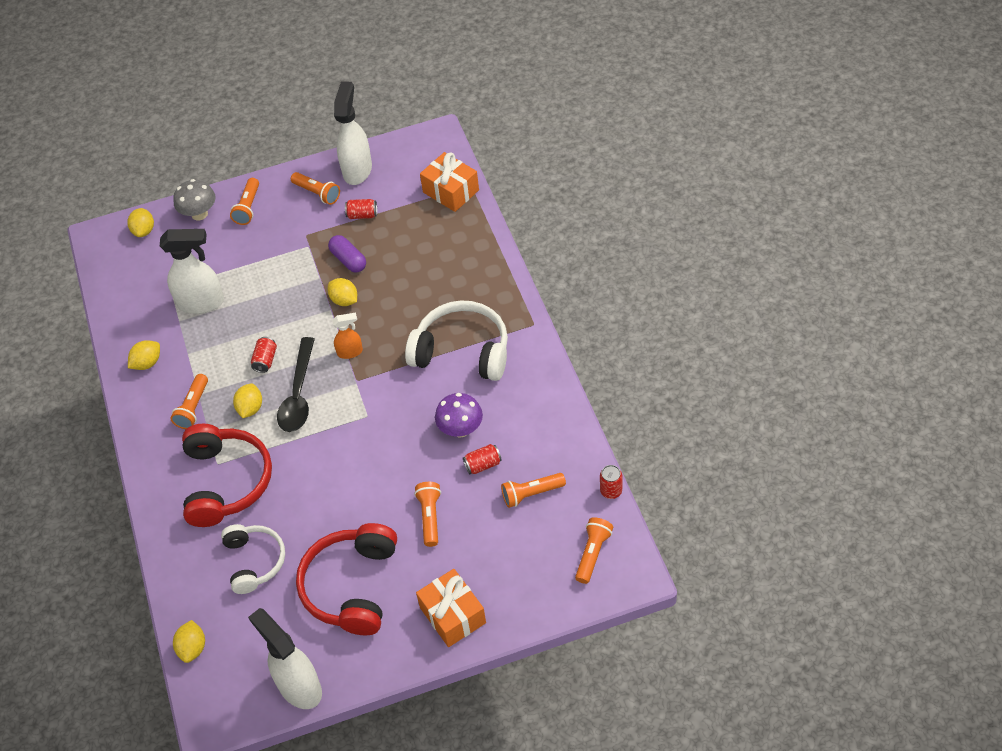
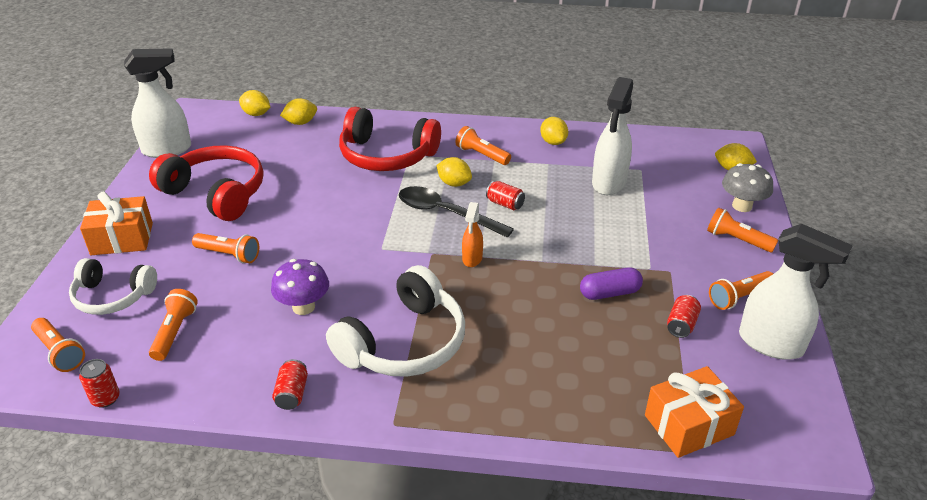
camera: 110 degrees right, 15 degrees down
white headphones [221,524,285,594] -> white headphones moved to [69,258,157,315]
yellow lemon [328,278,357,306] -> yellow lemon moved to [280,98,317,125]
red can [463,444,502,474] -> red can moved to [272,359,308,410]

